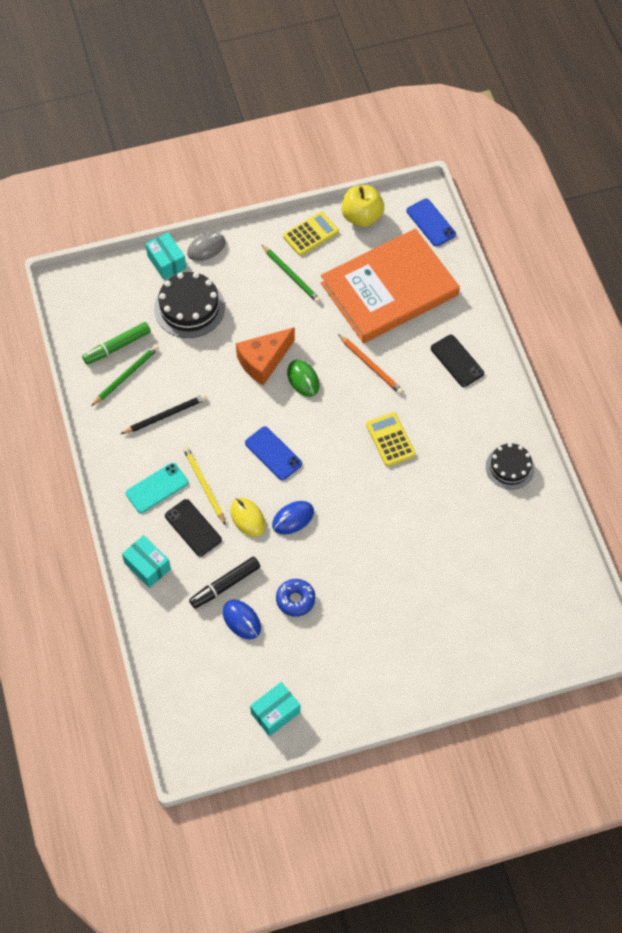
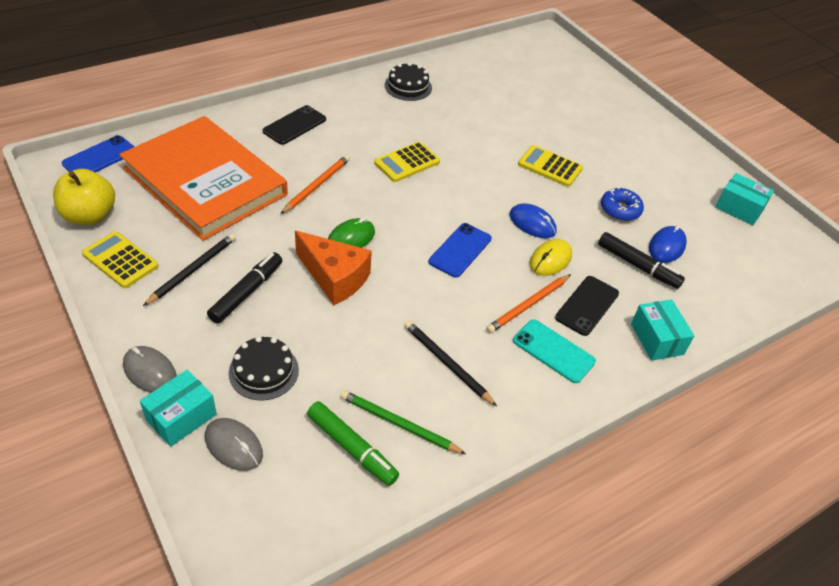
camera: 110 degrees left, 15 degrees down
turquoise box [122,535,171,588] -> turquoise box turned 45 degrees counterclockwise [631,299,695,361]
black cake [154,272,225,338] -> black cake [229,336,299,400], size x0.65
yellow pencil [183,446,226,525] -> orange pencil [486,274,571,333]
green pencil [262,245,321,303] -> black pencil [143,234,236,306]
none -> grey mouse [205,418,263,471]
none -> black marker [207,252,282,324]
none -> yellow calculator [518,145,583,187]

